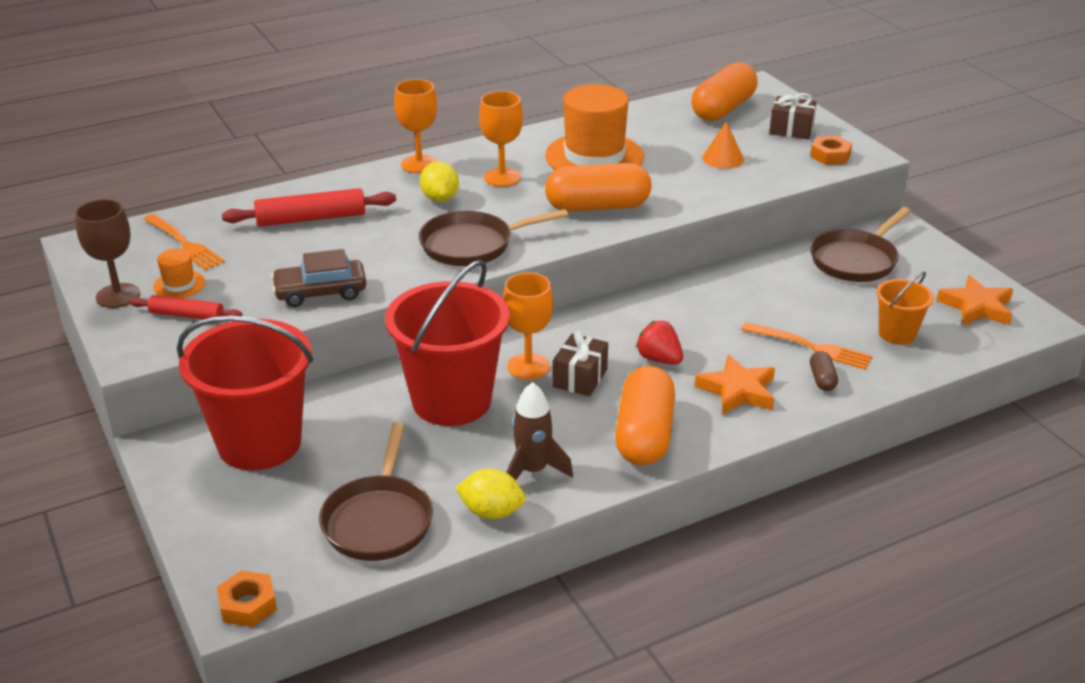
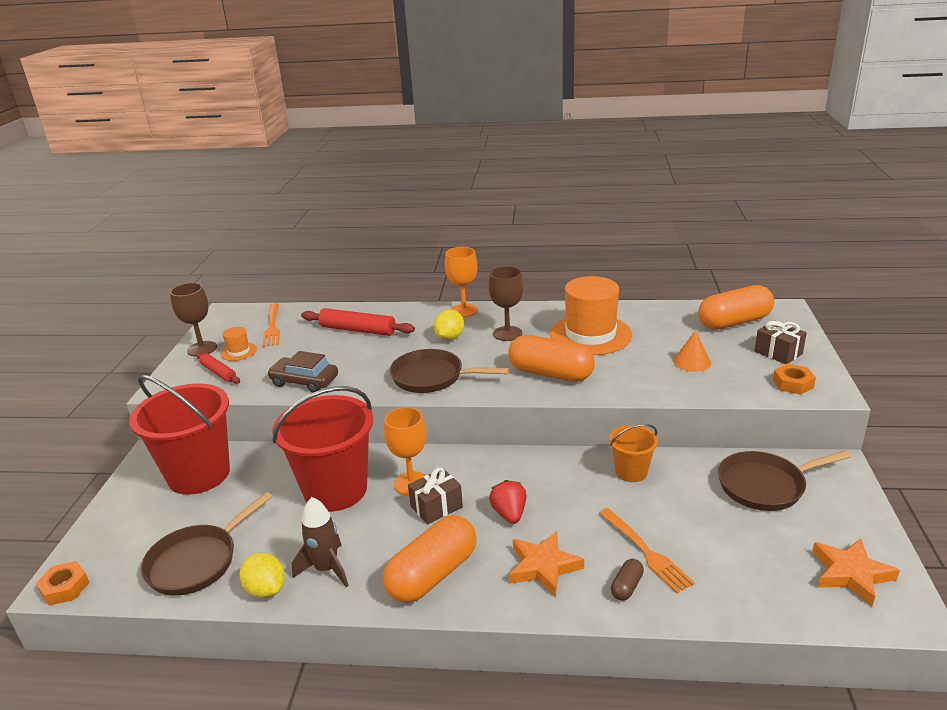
camera: 35 degrees right, 5 degrees down
orange goblet [479,91,523,187] -> brown goblet [489,266,523,341]
orange bucket [876,271,934,345] -> orange bucket moved to [609,424,658,482]

